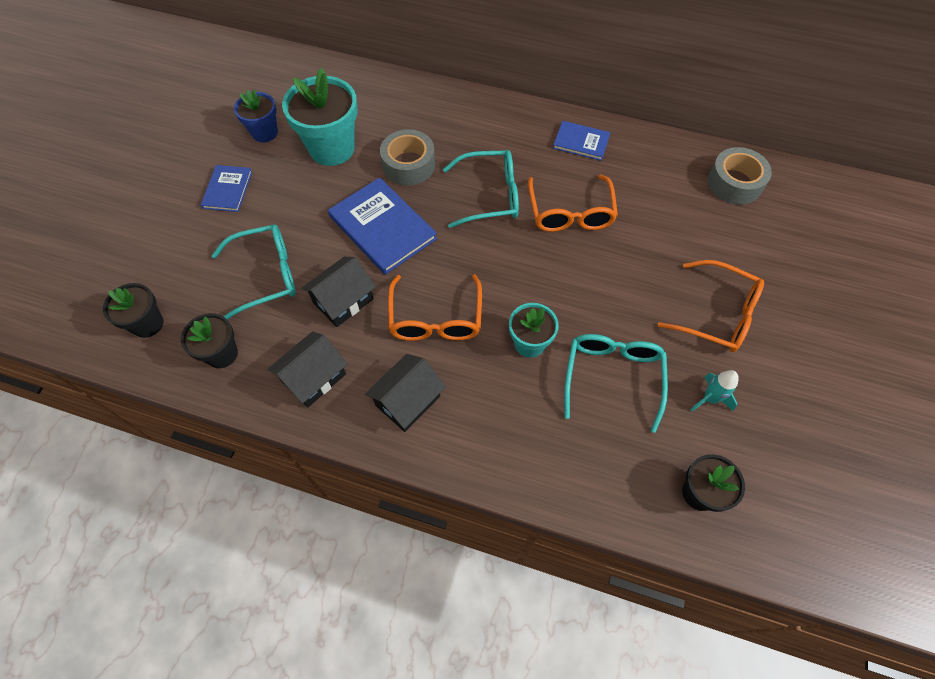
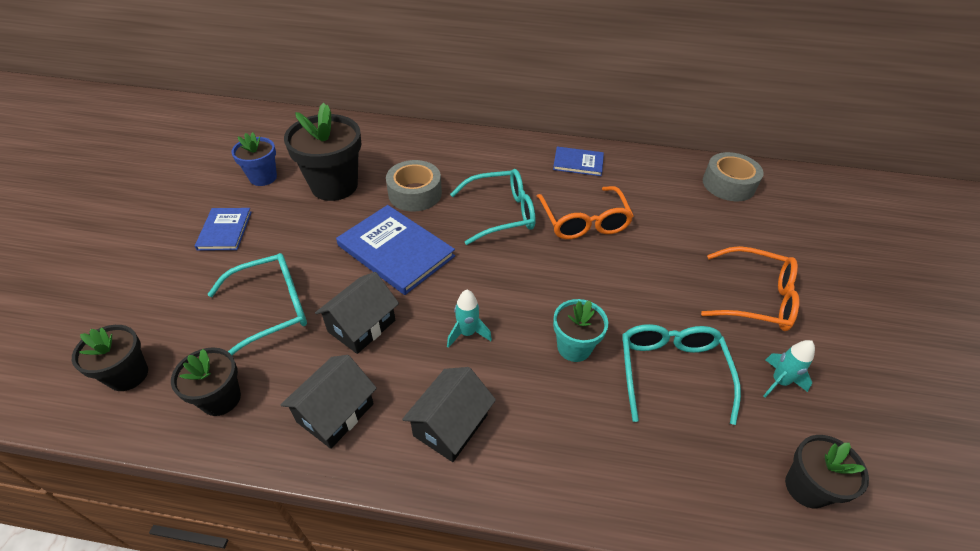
camera: 10 degrees left, 15 degrees down
turquoise flower pot [282,68,358,166] -> black flower pot [284,103,361,201]
orange glasses [388,274,482,341] -> turquoise rocket [447,290,492,348]

